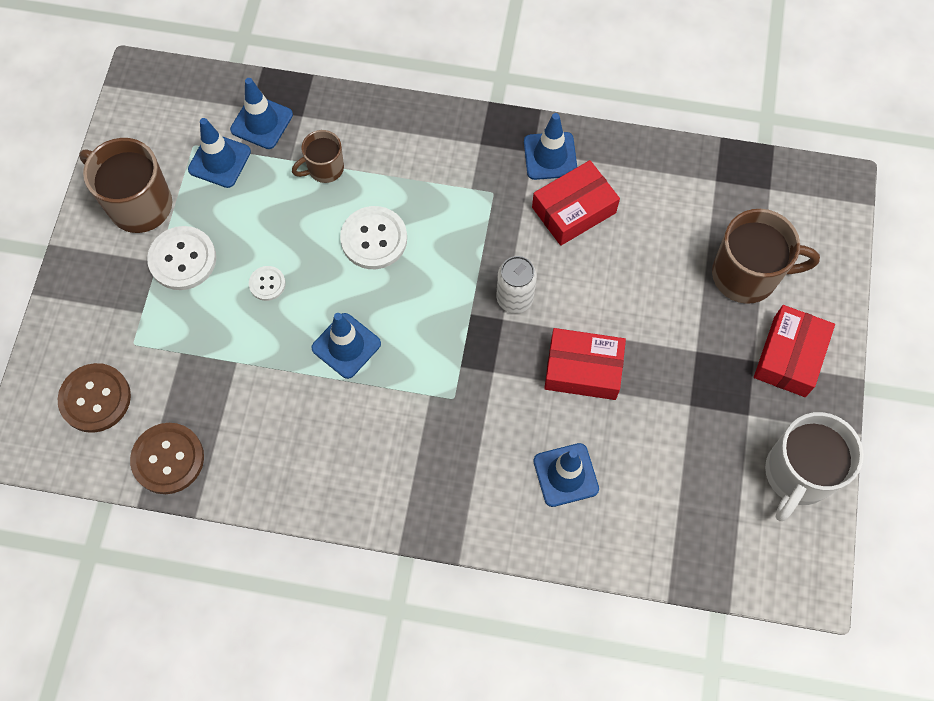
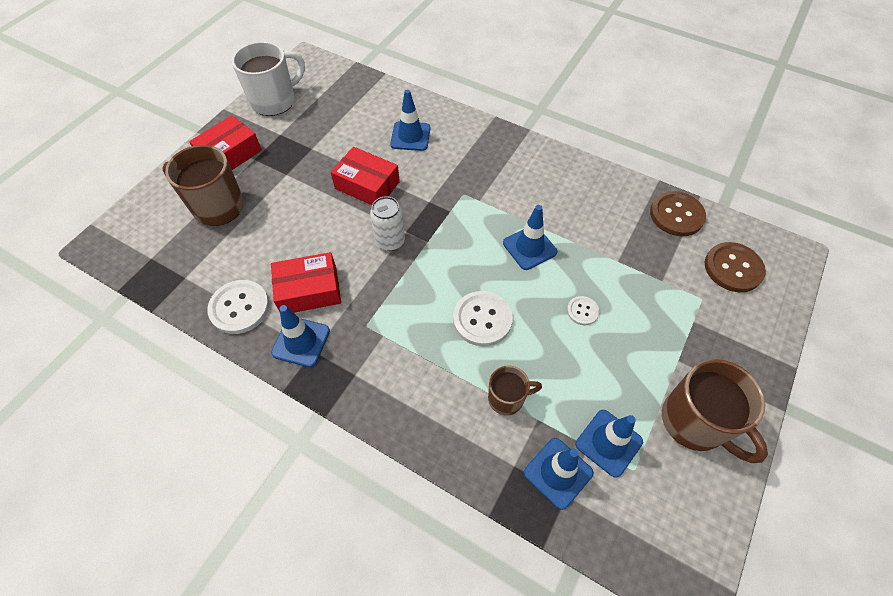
camera: 160 degrees left, 10 degrees down
white button [147,226,216,290] -> white button moved to [207,280,269,334]

